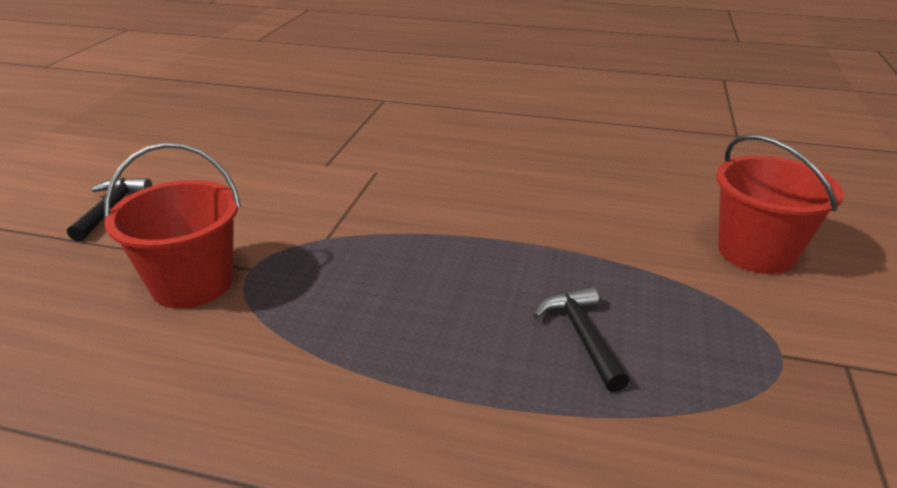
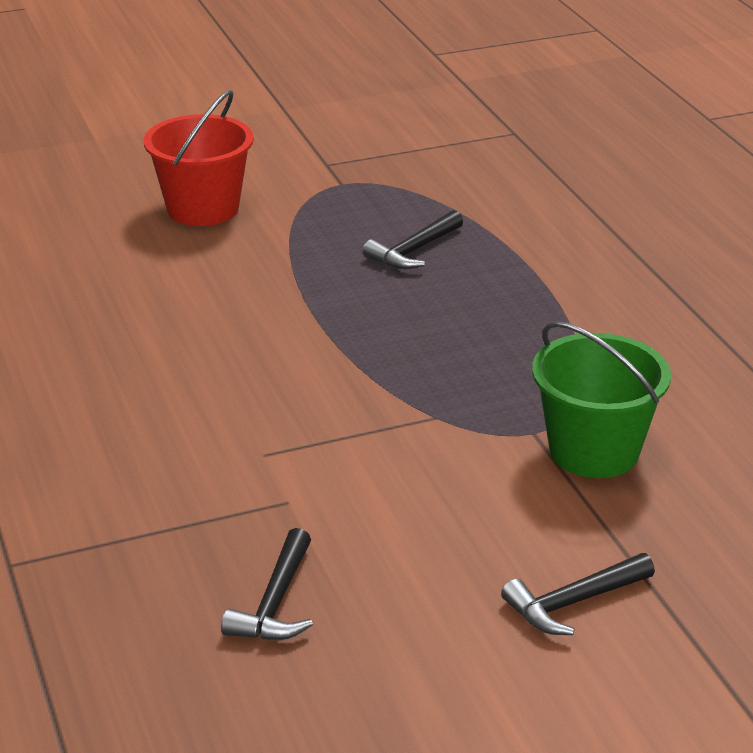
camera: 125 degrees left, 0 degrees up
red bucket [104,143,241,308] -> green bucket [532,321,671,478]
none -> black hammer [221,528,313,640]

